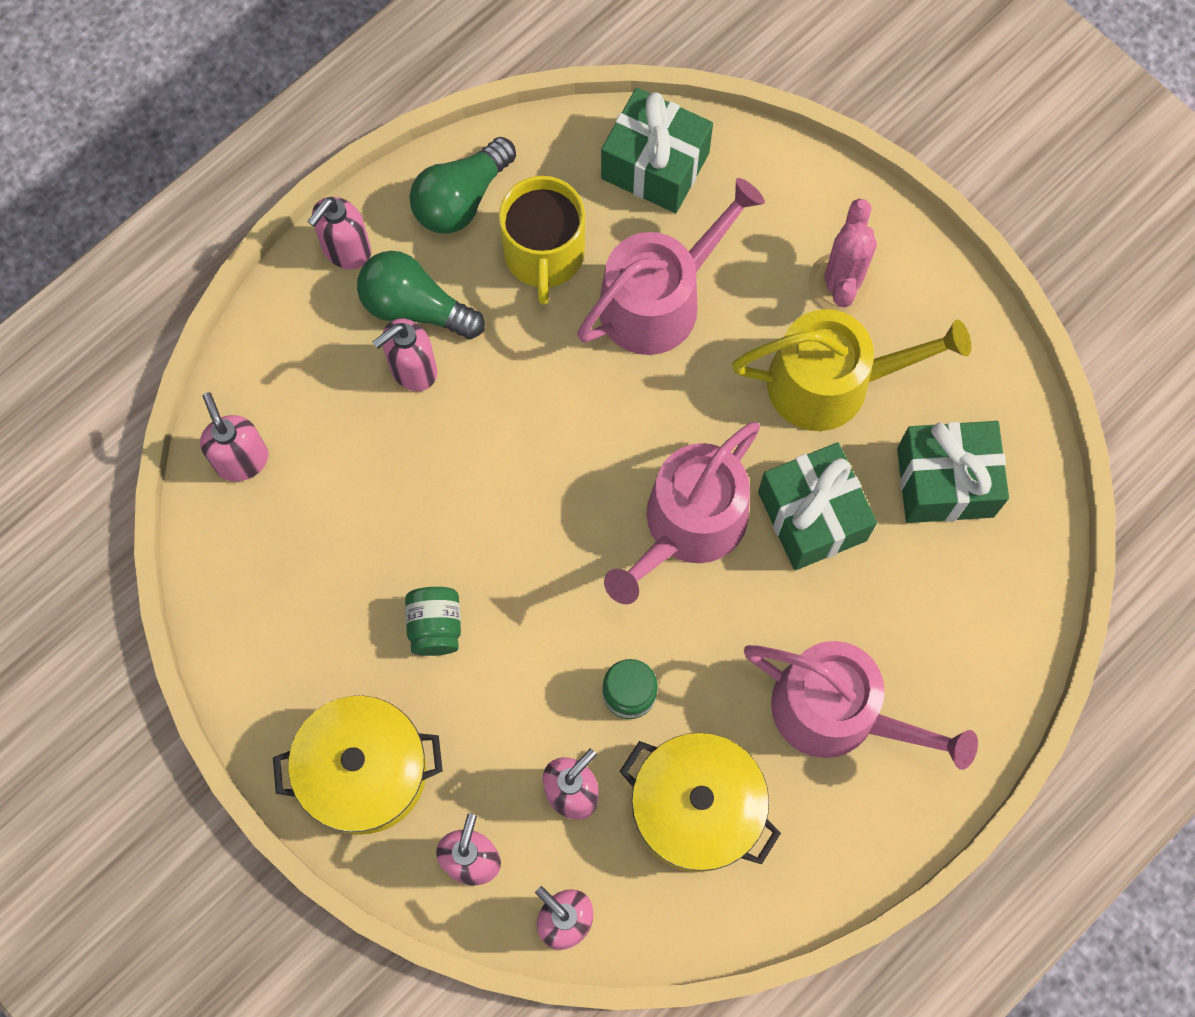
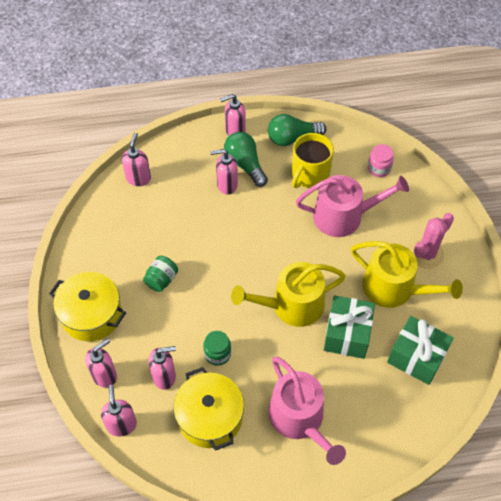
camera: 35 degrees right, 15 degrees down
green gift [601,88,713,213] -> pink jar [368,144,394,177]
pink watering can [604,422,760,604] -> yellow watering can [231,262,346,327]

